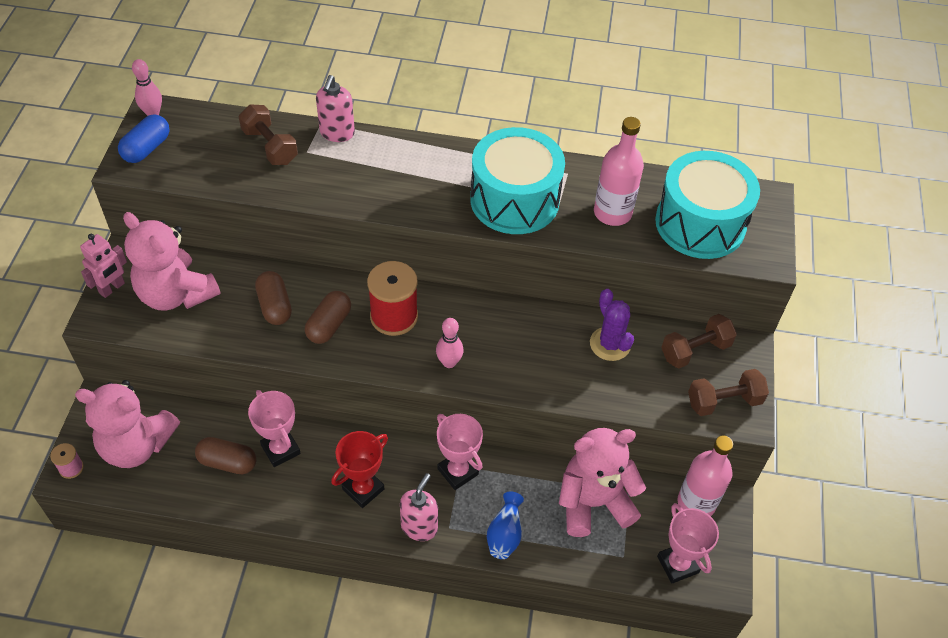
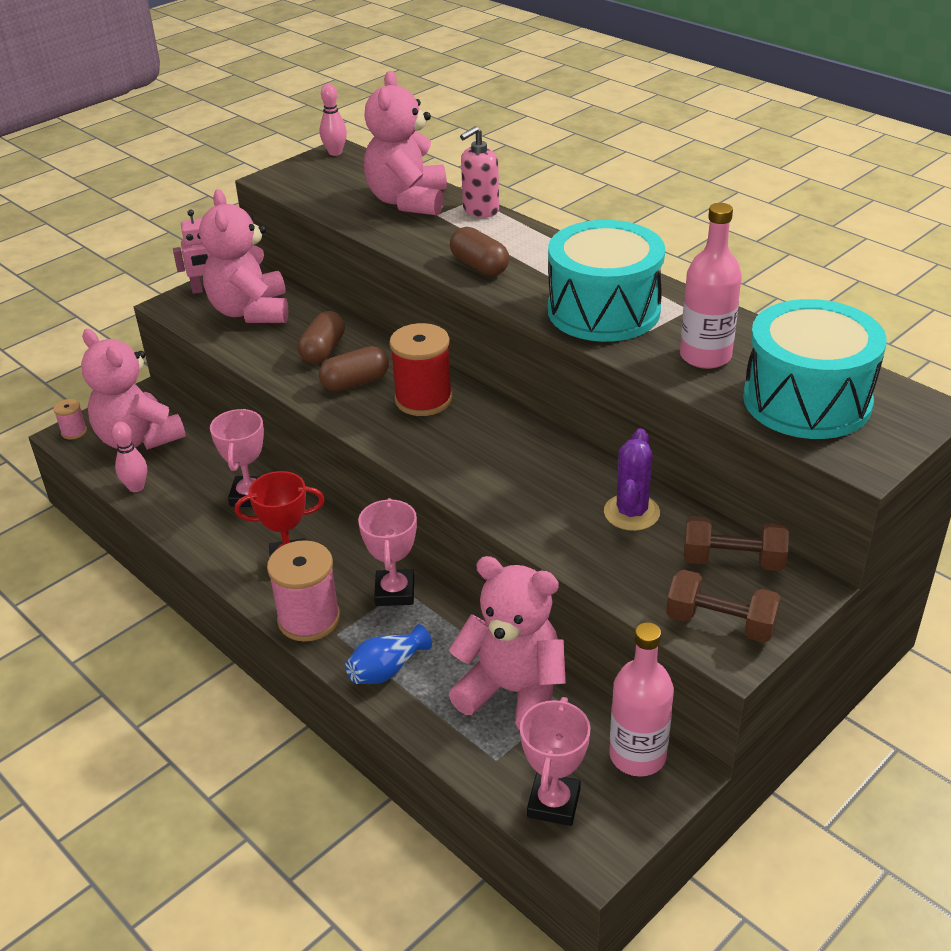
camera: 40 degrees right, 15 degrees down
blue capsule [118,115,170,163] -> none
brown capsule [195,437,256,474] -> brown capsule moved to [450,227,509,276]
brown dumbbell [239,105,298,165] -> pink teddy bear [364,71,447,216]
pink soap dispenser [400,473,438,541] -> pink spool [267,540,340,642]
pink bowling pin [436,318,464,368] -> pink bowling pin moved to [112,422,147,492]

